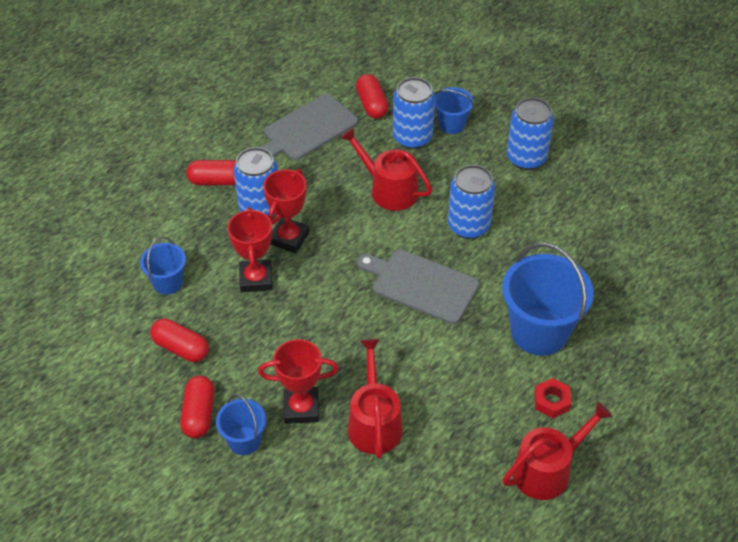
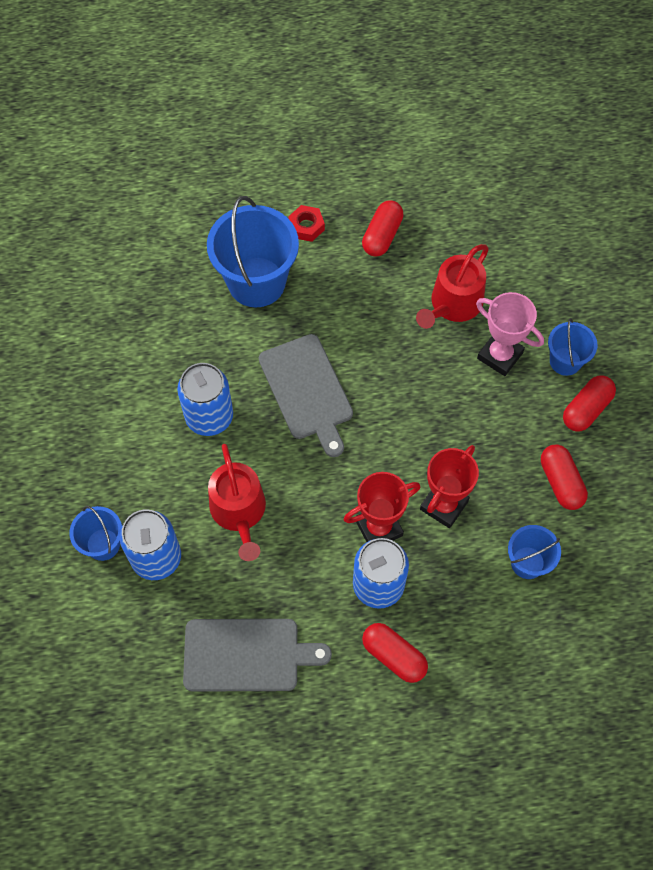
camera: 140 degrees left, 15 degrees up
red trophy [258,339,339,424] -> pink trophy [476,292,544,376]
red capsule [356,74,389,119] -> red capsule moved to [362,200,404,257]
red watering can [503,402,613,500] -> none
blue can [507,97,554,170] -> none

